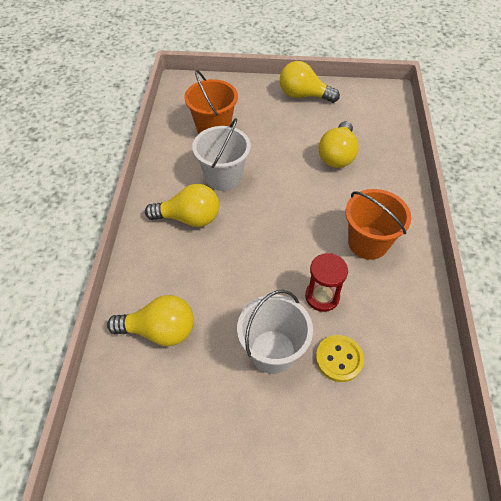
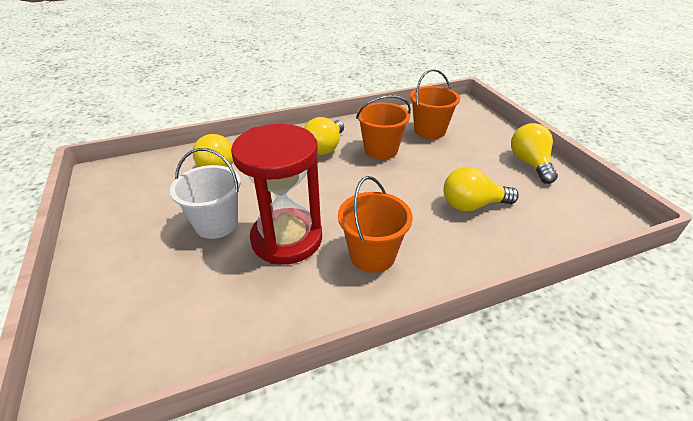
camera: 65 degrees right, 15 degrees down
yellow light bulb [145,184,219,227] -> yellow light bulb turned 45 degrees clockwise [304,117,344,155]
white bucket [192,118,251,191] -> orange bucket [356,95,411,160]
red hourglass [305,253,348,312] -> red hourglass [231,124,322,265], size x2.03
yellow button [316,335,364,382] -> none

